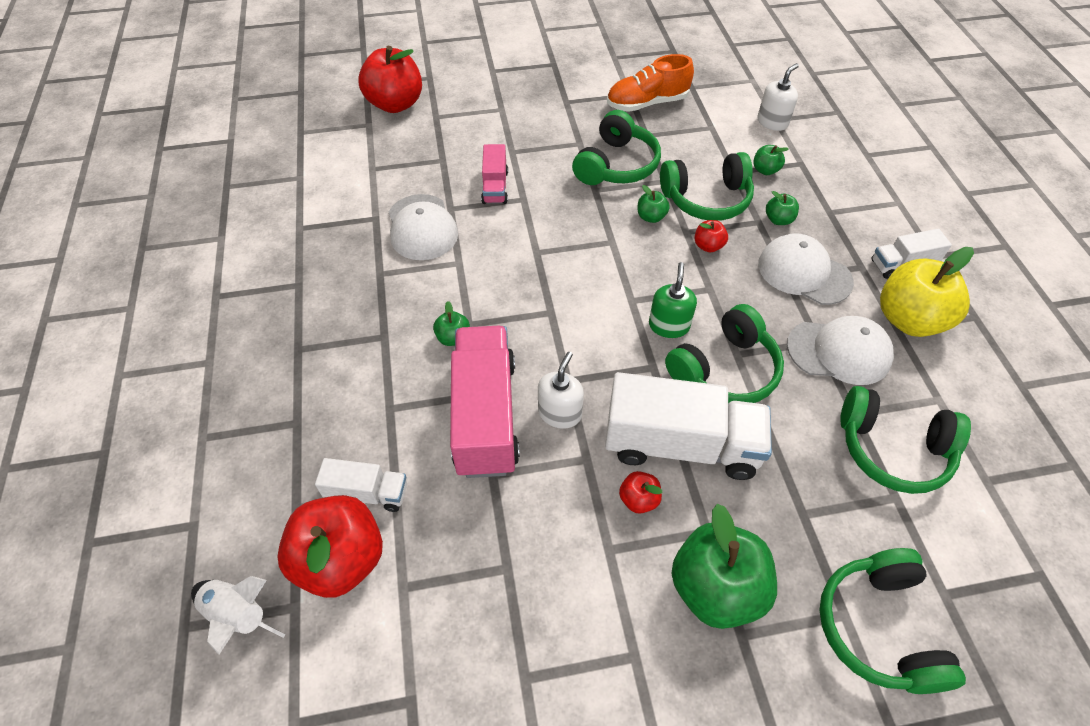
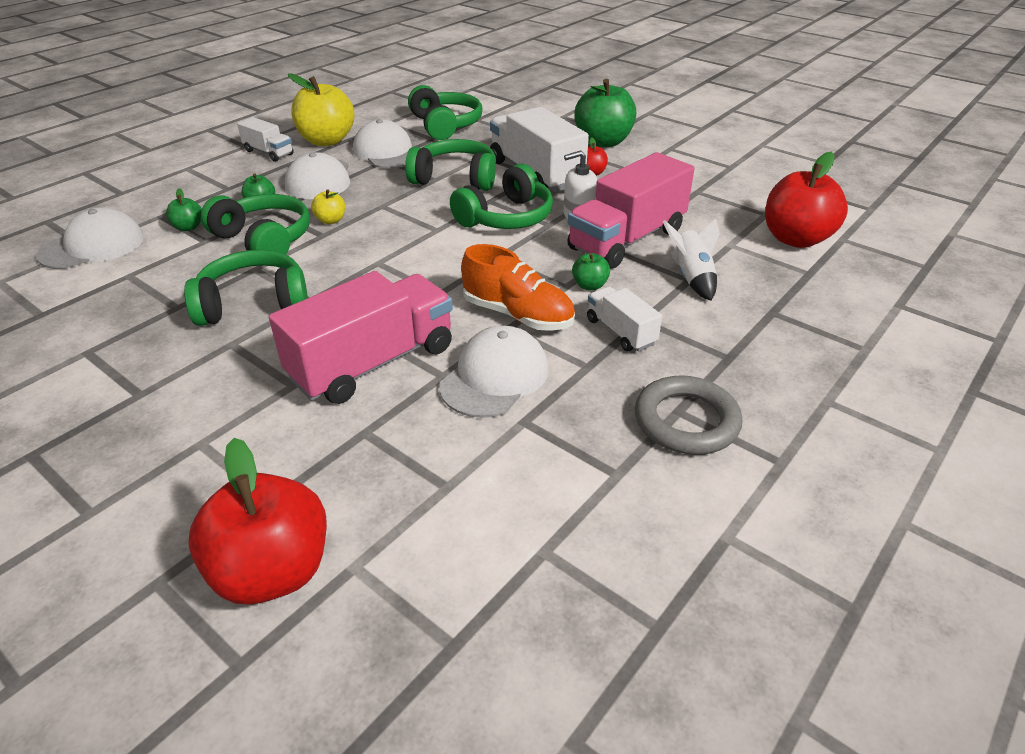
camera: 130 degrees left, 15 degrees down
white rocket [191,576,285,655] -> white rocket moved to [663,219,720,301]
white truck [315,458,407,512] -> white truck moved to [587,286,662,351]
pink truck [481,144,508,204] -> pink truck [269,271,453,404], size x1.97
orange shoe [607,54,694,112] -> orange shoe moved to [461,244,575,331]
green apple [638,185,670,223] -> none
green soap dispenser [649,262,697,338] -> none
red apple [694,220,728,253] -> yellow apple [311,189,345,224]
white soap dispenser [757,63,799,131] -> white cap [36,207,144,269]
green headphones [819,548,966,694] -> green headphones moved to [450,164,553,229]
none -> grey ring [635,375,743,455]

